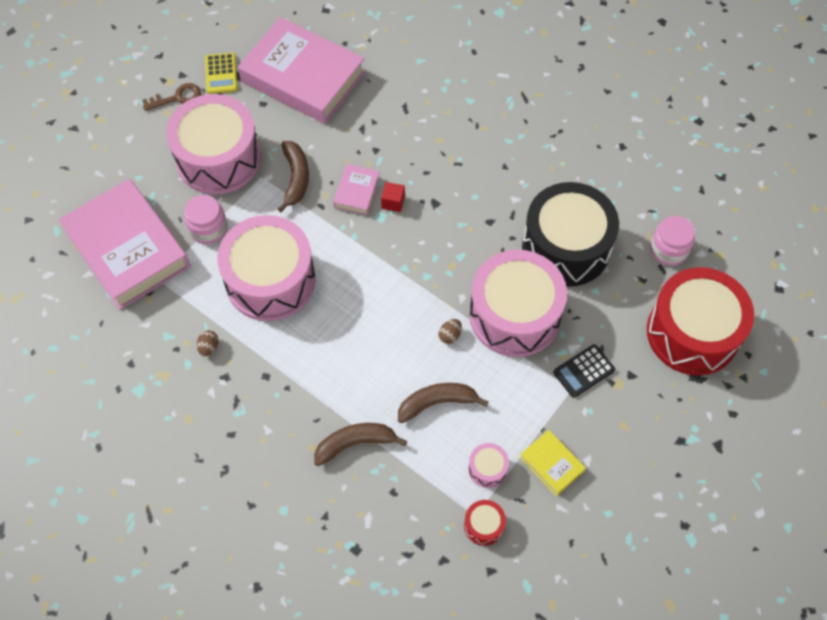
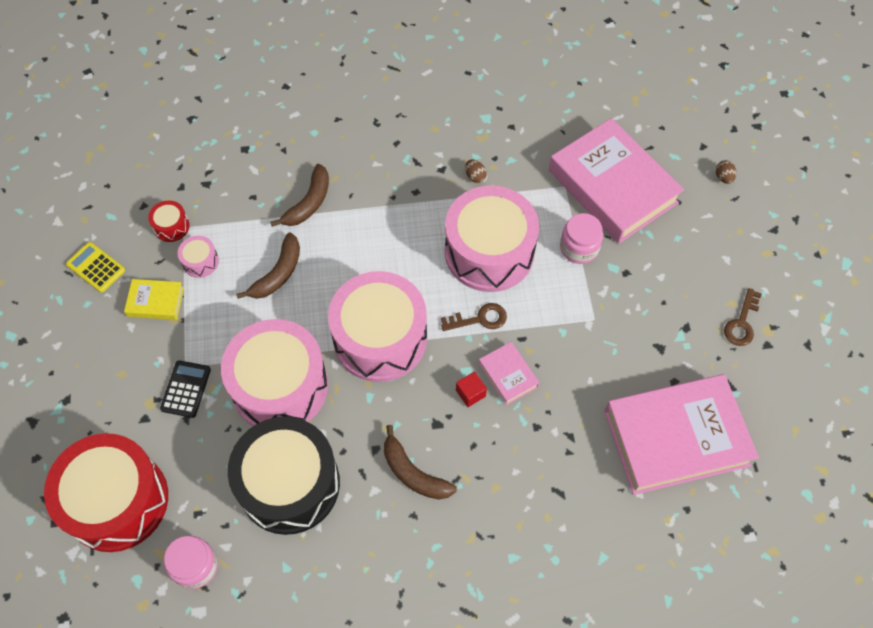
camera: 135 degrees right, 0 degrees up
pink book [59,179,190,310] -> pink book turned 45 degrees clockwise [549,118,684,243]
pink drum [166,94,261,195] -> pink drum moved to [328,271,427,382]
yellow calculator [205,52,238,94] -> yellow calculator moved to [66,242,125,293]
brown banana [278,141,309,212] -> brown banana moved to [384,425,457,500]
brown egg [439,319,462,344] -> brown egg moved to [716,160,736,184]
none -> brown key [441,303,507,331]

